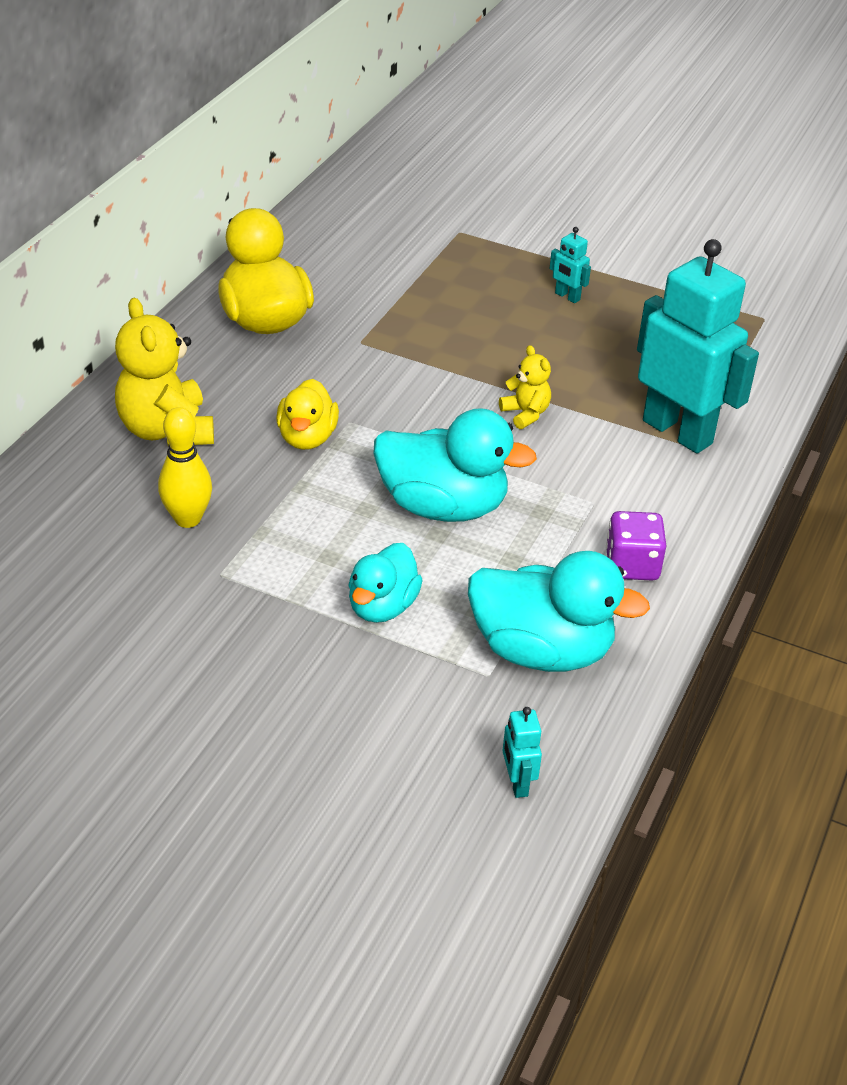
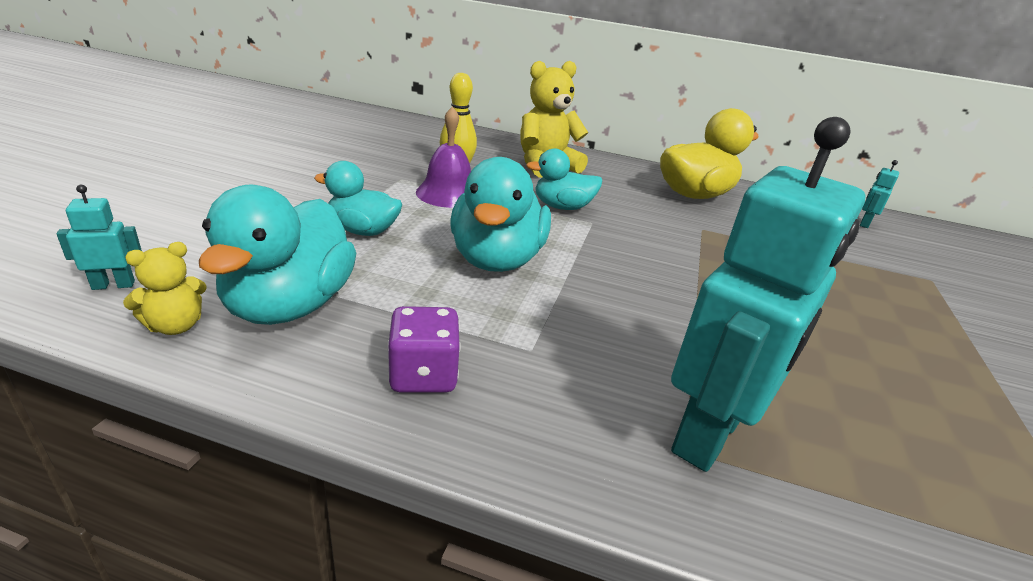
camera: 80 degrees right, 10 degrees down
yellow duck [276,379,339,450] -> turquoise duck [526,148,602,210]
yellow teddy bear [499,345,551,429] -> yellow teddy bear moved to [123,242,207,335]
turquoise robot [549,227,591,303] -> turquoise robot moved to [860,160,899,228]
none -> purple bell [416,106,471,208]

